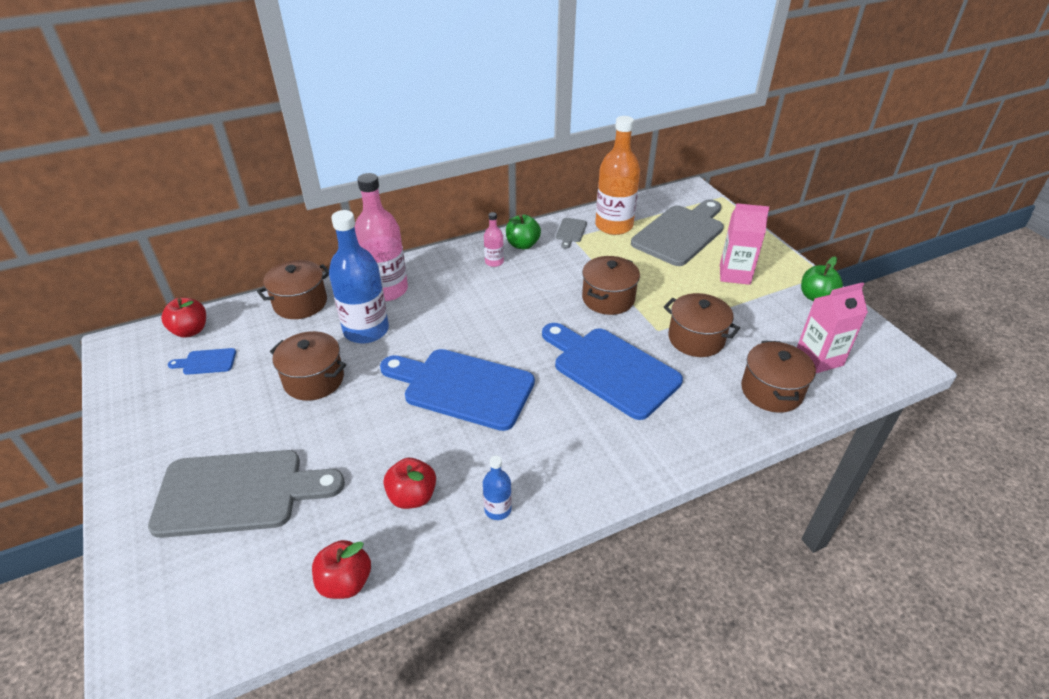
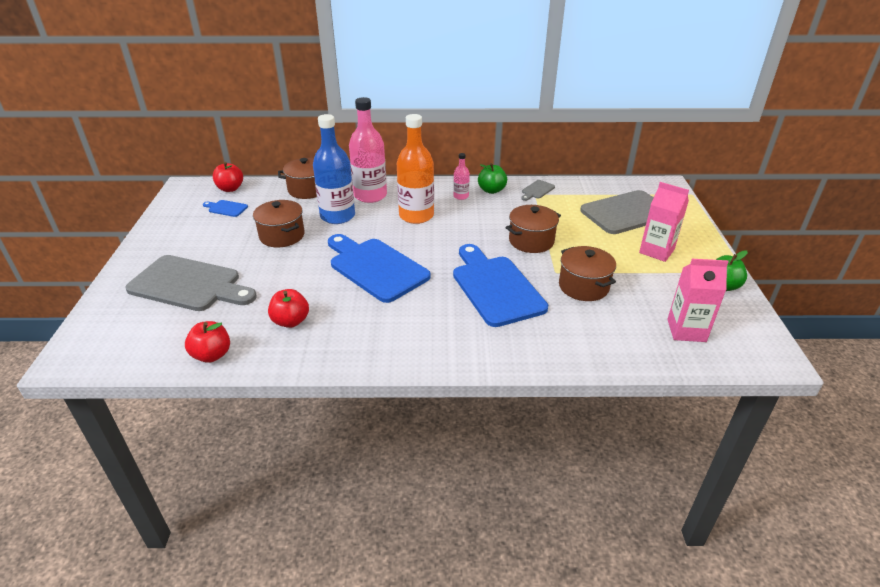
camera: 25 degrees right, 5 degrees down
blue bottle [483,456,512,520] -> none
orange bottle [595,116,640,235] -> orange bottle moved to [397,114,434,224]
brown pot [741,341,816,413] -> none

